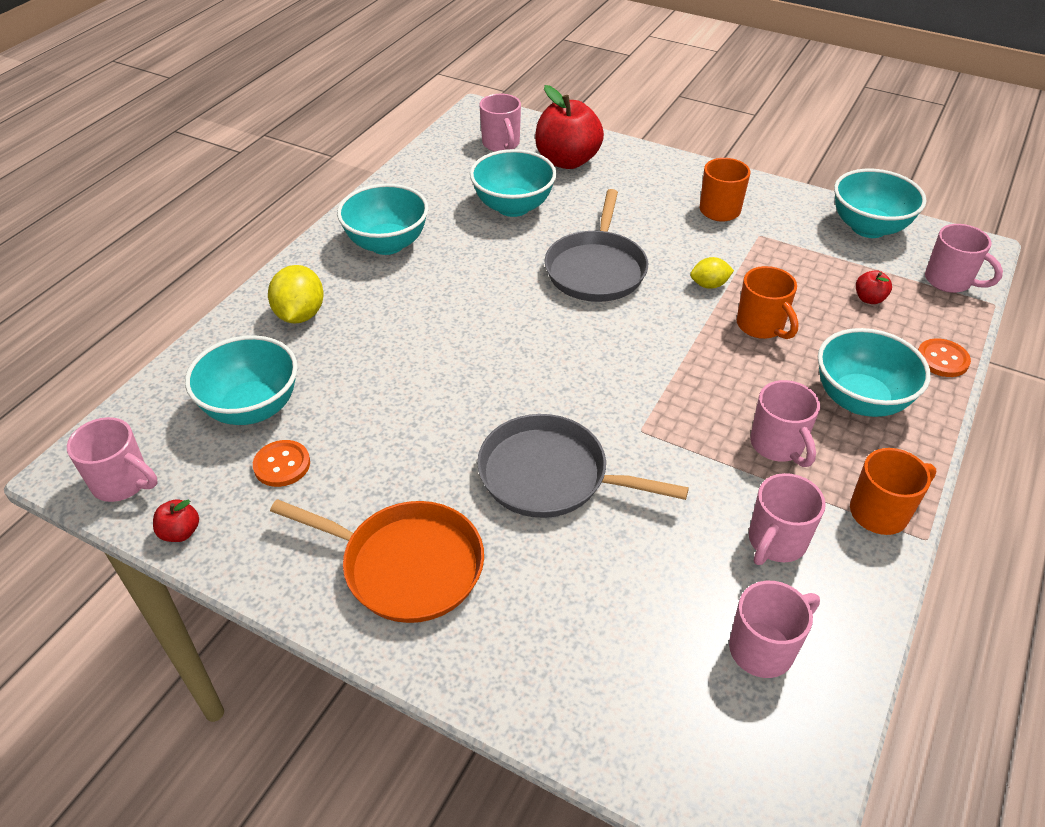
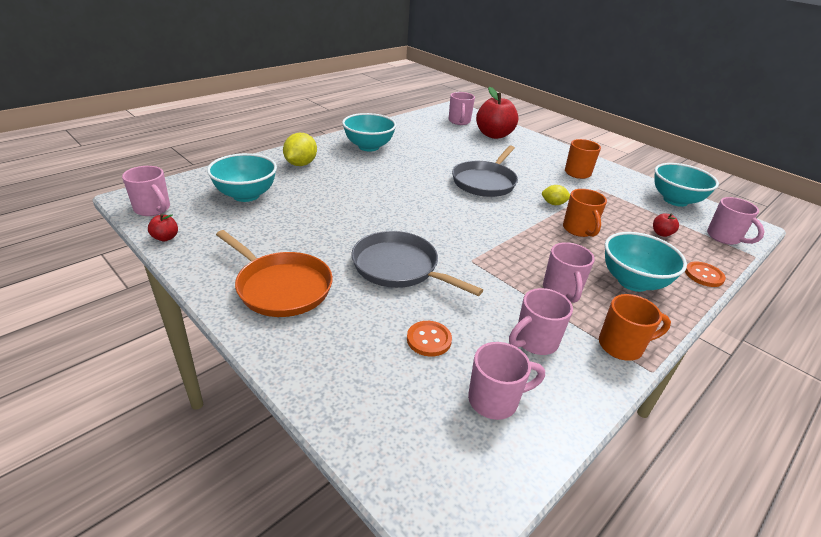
camera: 15 degrees right, 10 degrees down
orange button [253,440,310,487] -> orange button moved to [407,321,452,357]
turquoise bowl [470,149,557,217] -> none

